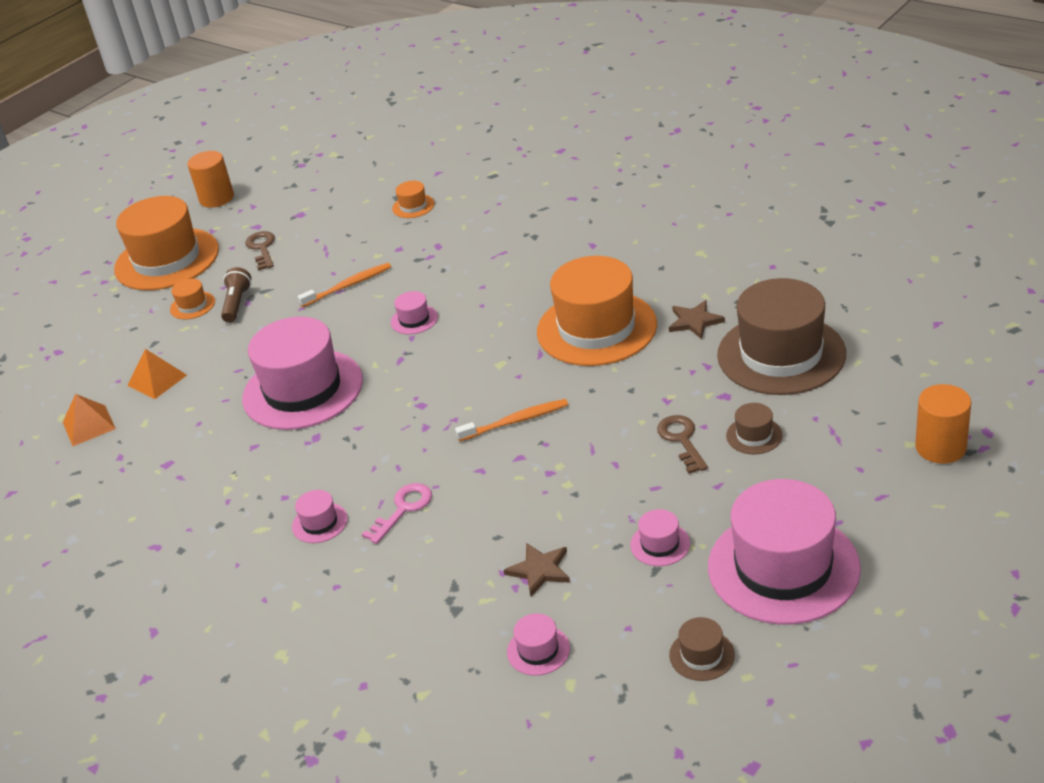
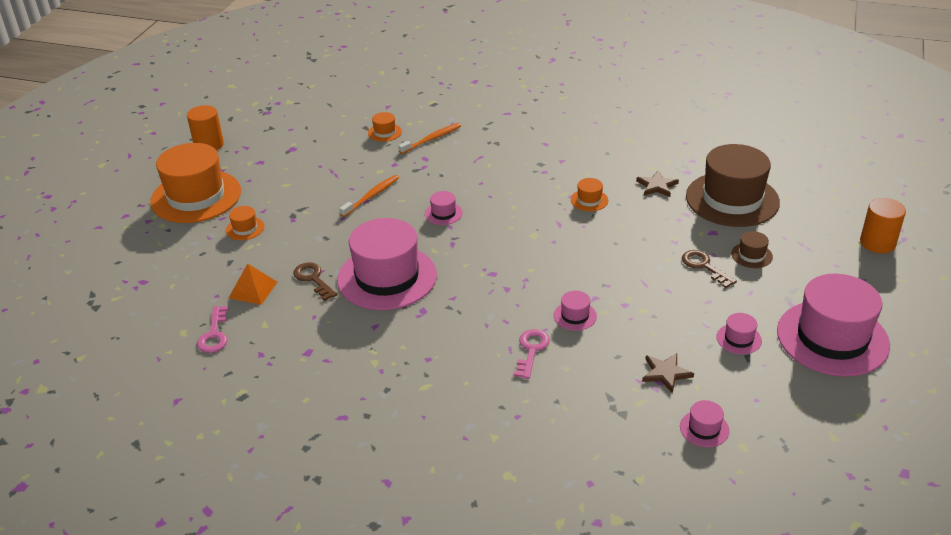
camera: 25 degrees left, 0 degrees up
orange pyramid [63,394,116,446] -> pink key [197,306,229,353]
brown flashlight [221,267,251,323] -> none
brown key [245,231,275,270] -> brown key moved to [293,262,337,301]
pink hat [292,490,348,543] -> pink hat moved to [554,291,597,331]
orange toothbrush [455,399,568,441] -> orange toothbrush moved to [398,123,461,154]
orange hat [537,256,657,366] -> orange hat [571,178,608,211], size x0.41
brown hat [669,617,735,681] -> none

